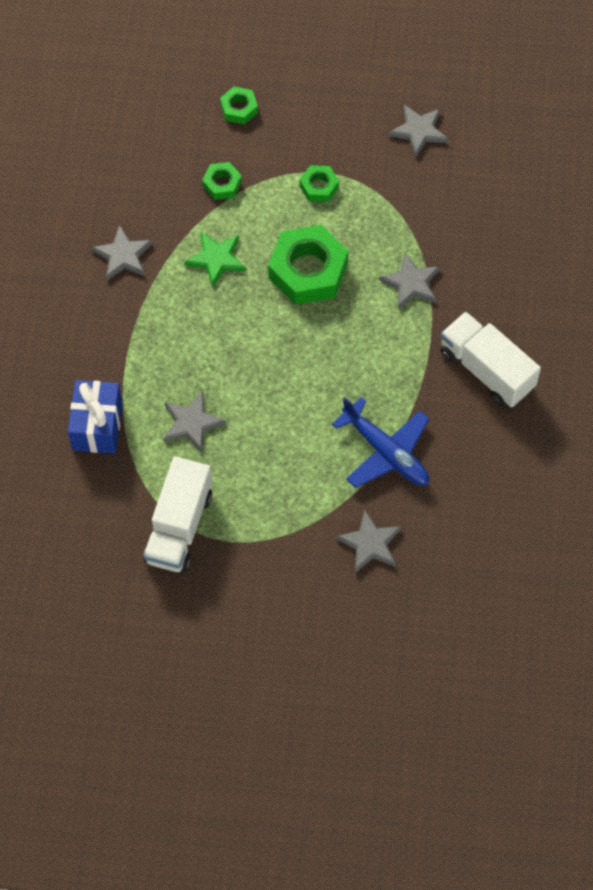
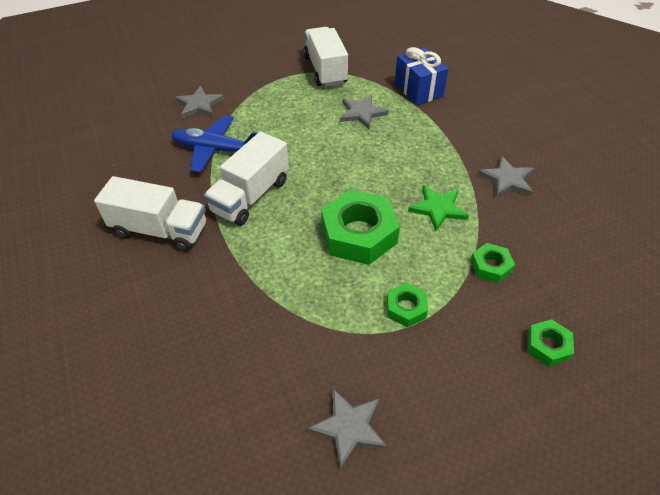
camera: 150 degrees right, 15 degrees down
grey star [379,253,440,310] -> none
none -> white truck [204,132,289,226]

